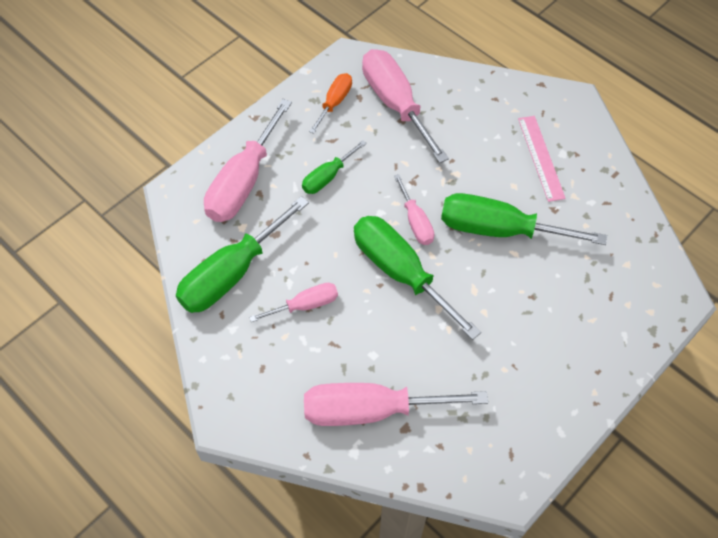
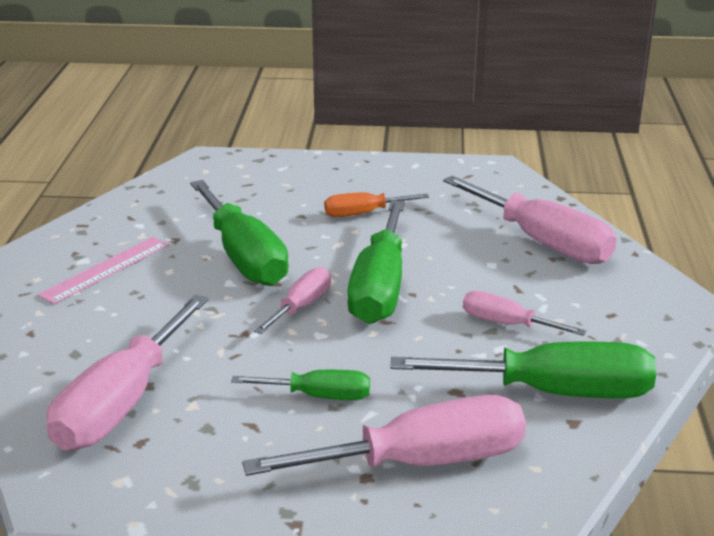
camera: 130 degrees left, 30 degrees down
orange screwdriver [309,73,352,134] -> orange screwdriver moved to [324,192,429,217]

